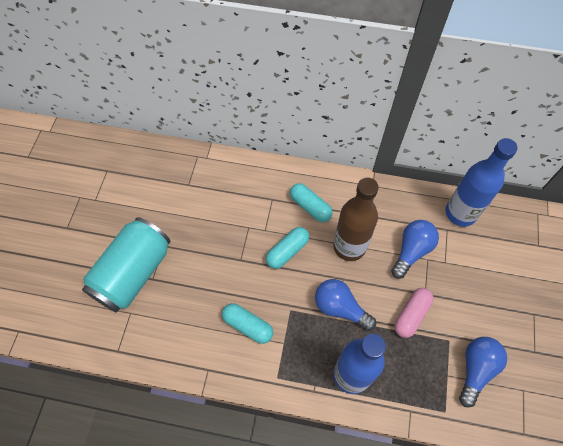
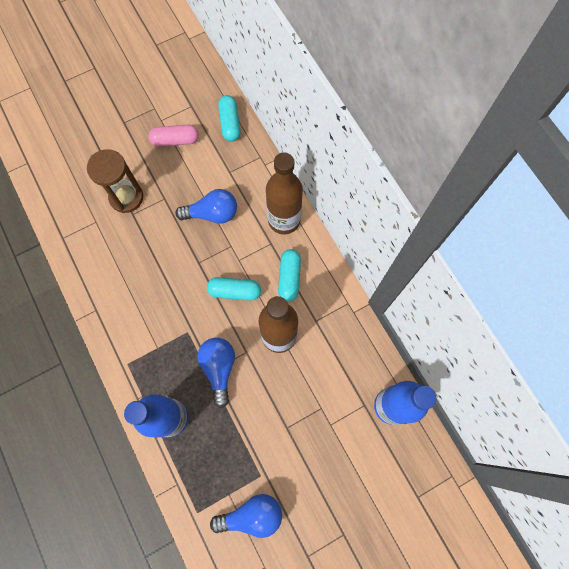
camera: 50 degrees right, 10 degrees up
turquoise can [82,217,171,313] -> brown hourglass [87,149,143,213]
turquoise capsule [222,303,273,344] -> turquoise capsule moved to [218,95,241,142]
blue light bulb [391,220,439,279] -> blue light bulb moved to [176,189,237,224]
pink capsule [395,288,433,338] -> pink capsule moved to [148,125,199,147]
none -> brown bottle [266,152,303,235]

